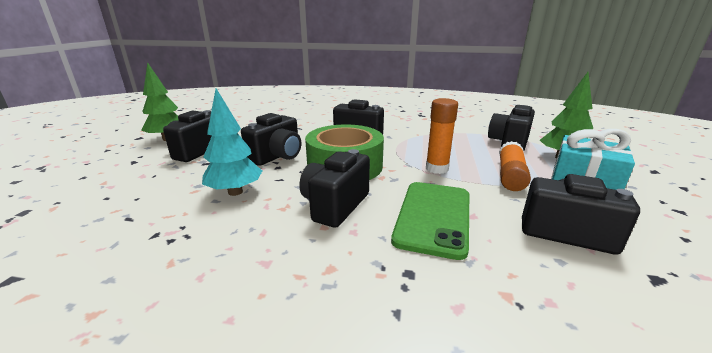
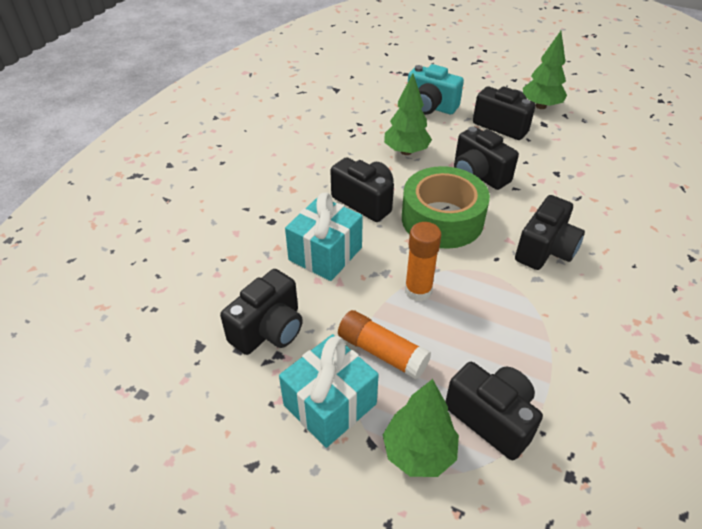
camera: 105 degrees right, 20 degrees up
turquoise tree [202,88,262,196] -> green tree [384,73,432,155]
green phone [391,182,469,260] -> turquoise gift [285,193,363,281]
none -> turquoise camera [408,64,464,115]

